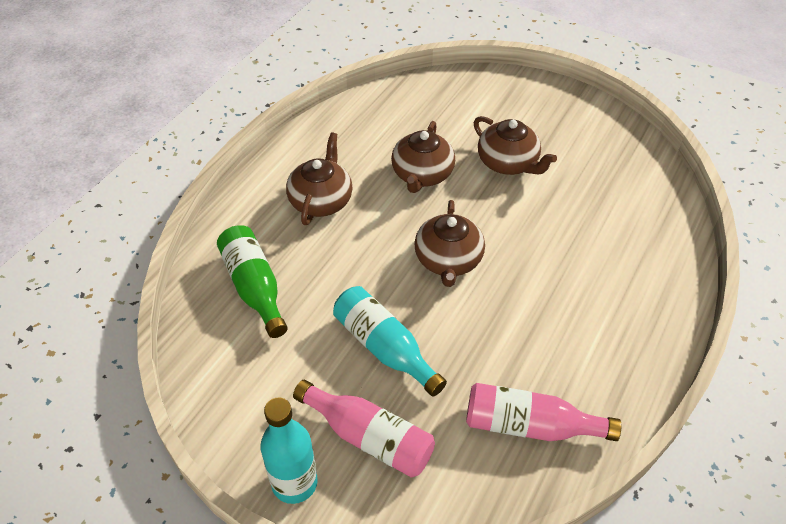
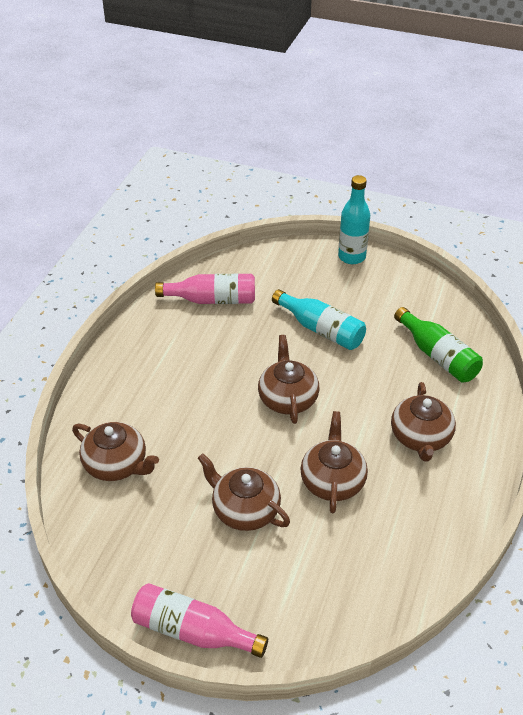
camera: 170 degrees right, 5 degrees down
pink bottle [293,380,435,478] -> pink bottle moved to [131,583,268,658]
none -> brown teapot [72,422,159,481]

